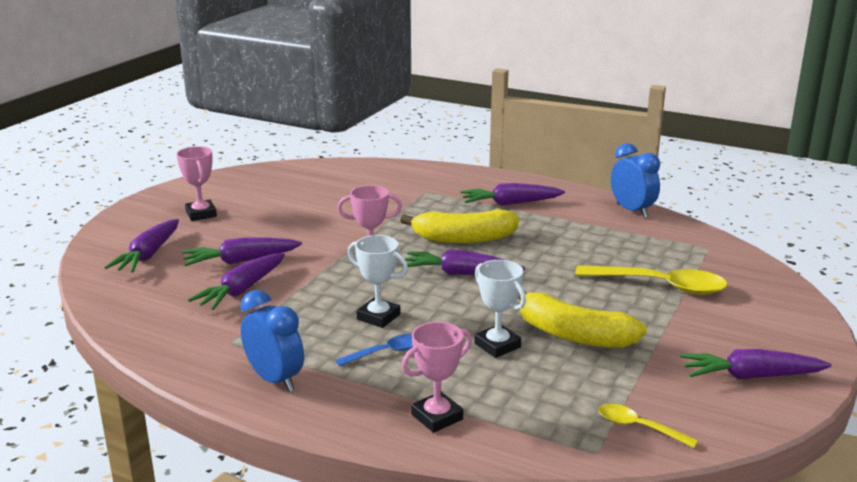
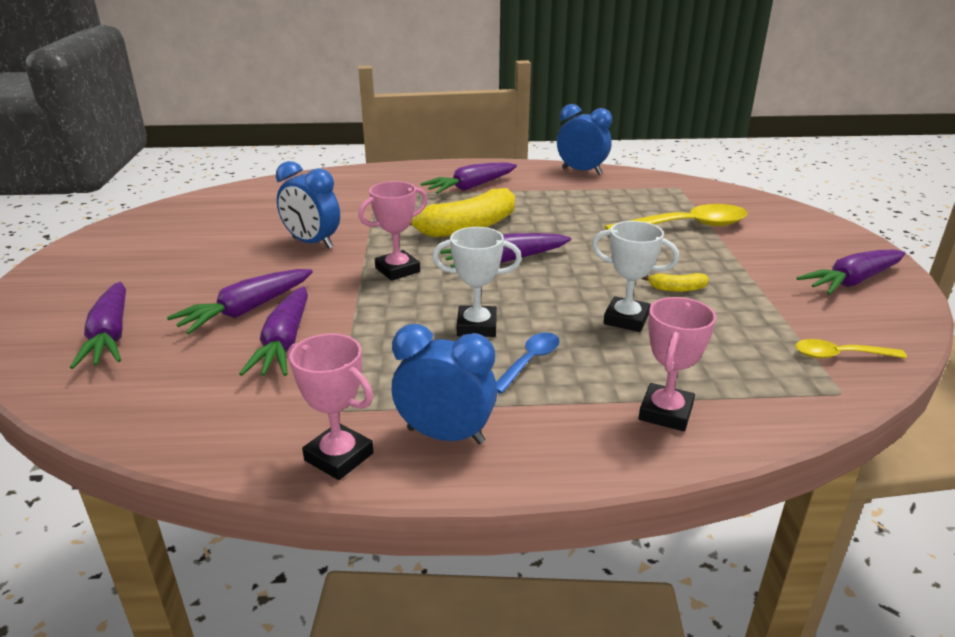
camera: 30 degrees left, 5 degrees up
pink trophy [176,146,217,221] -> pink trophy moved to [288,333,373,480]
yellow banana [518,291,647,348] -> yellow banana [641,273,709,292], size x0.43
none -> blue clock [276,161,340,249]

